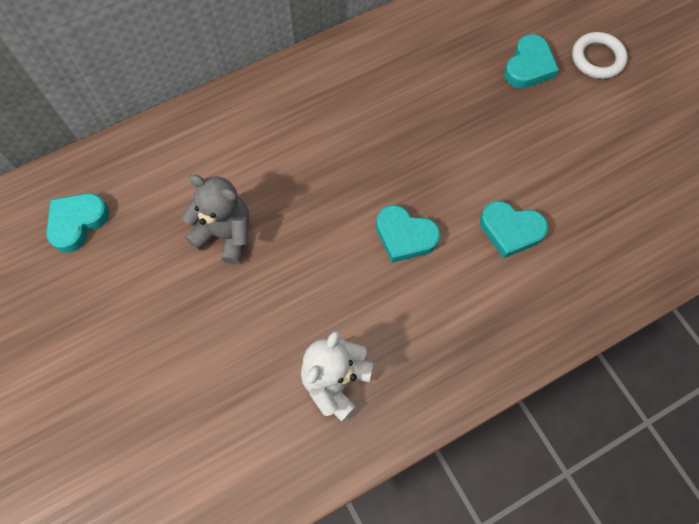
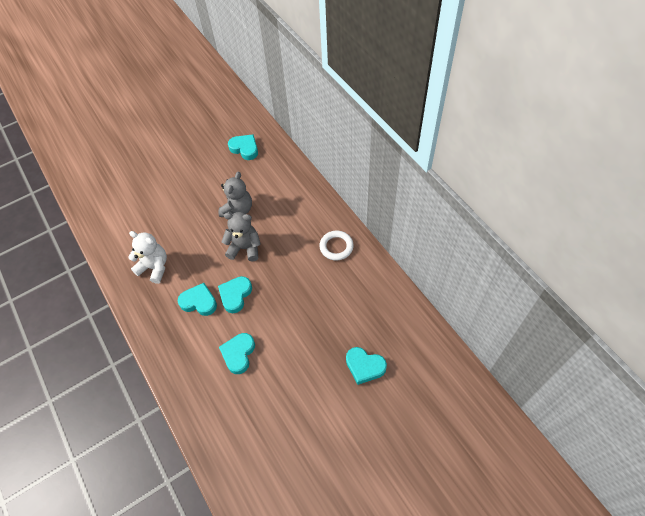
camera: 90 degrees right, 10 degrees down
white ring [572,32,627,79] -> white ring moved to [319,231,354,261]
none -> turquoise heart [178,283,217,316]
none -> grey teddy bear [221,212,261,261]

